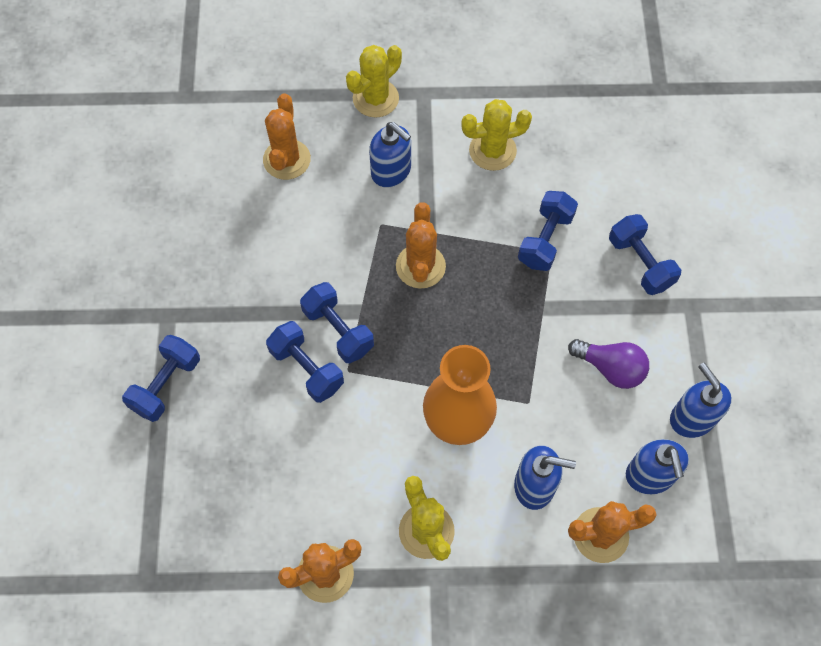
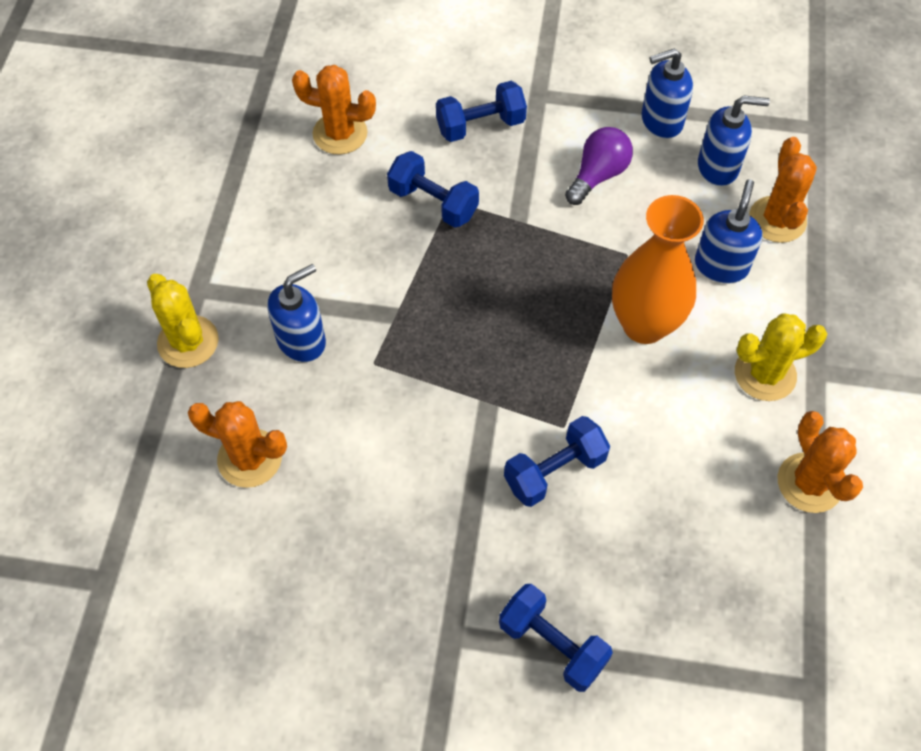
camera: 80 degrees left, 5 degrees down
blue dumbbell [300,282,374,364] -> none
orange cactus [396,202,446,289] -> orange cactus moved to [292,65,376,155]
yellow cactus [461,99,532,171] -> none

